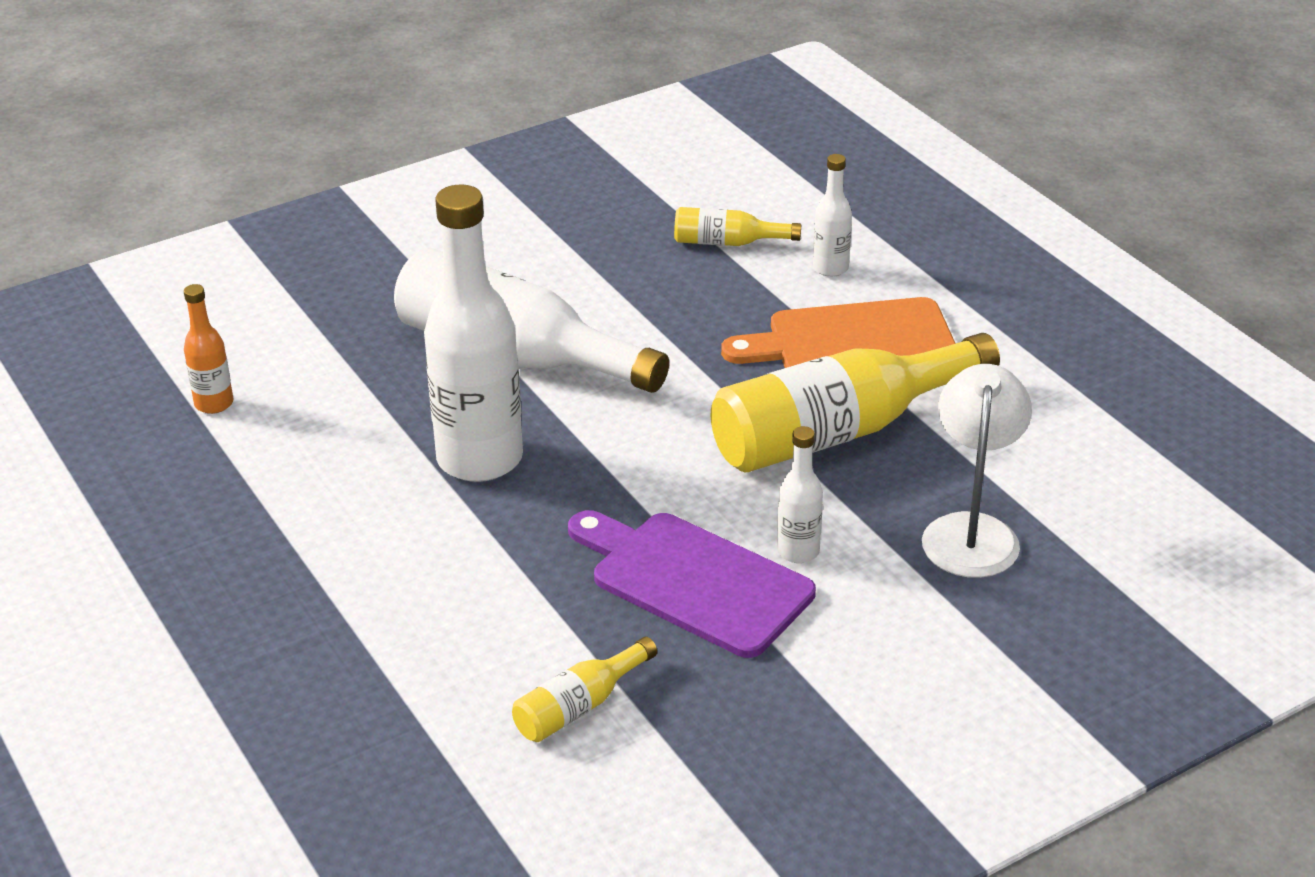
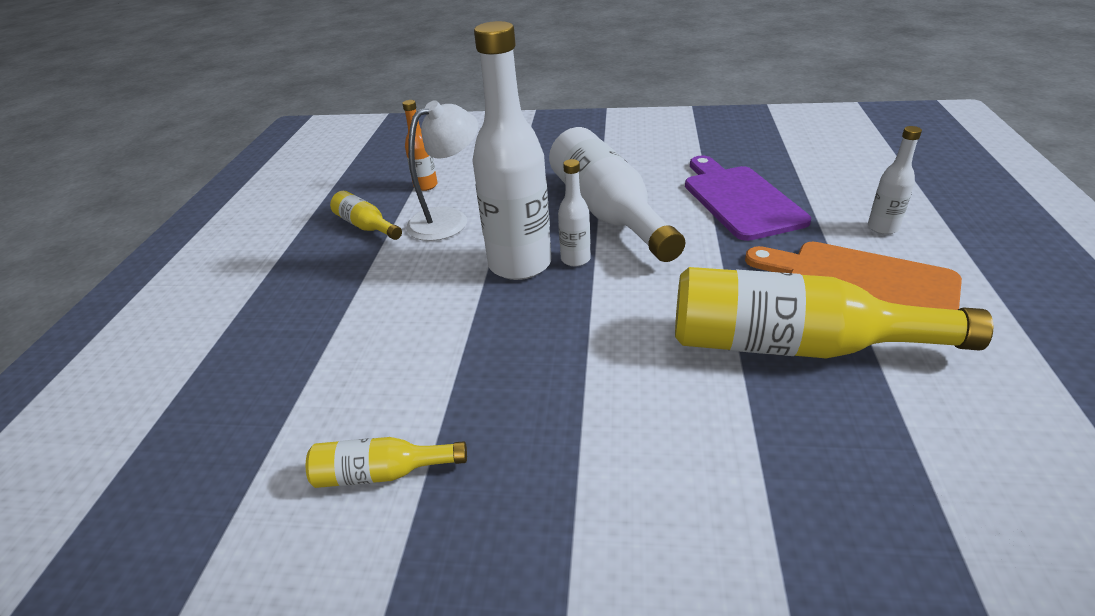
camera: 40 degrees right, 0 degrees up
purple cutting board [568,510,816,658] -> purple cutting board moved to [685,156,811,241]
yellow bottle [674,207,801,246] -> yellow bottle moved to [330,191,402,240]
white bottle [777,426,823,563] -> white bottle moved to [558,159,591,266]
white lamp [922,364,1032,578] -> white lamp moved to [406,100,478,241]

